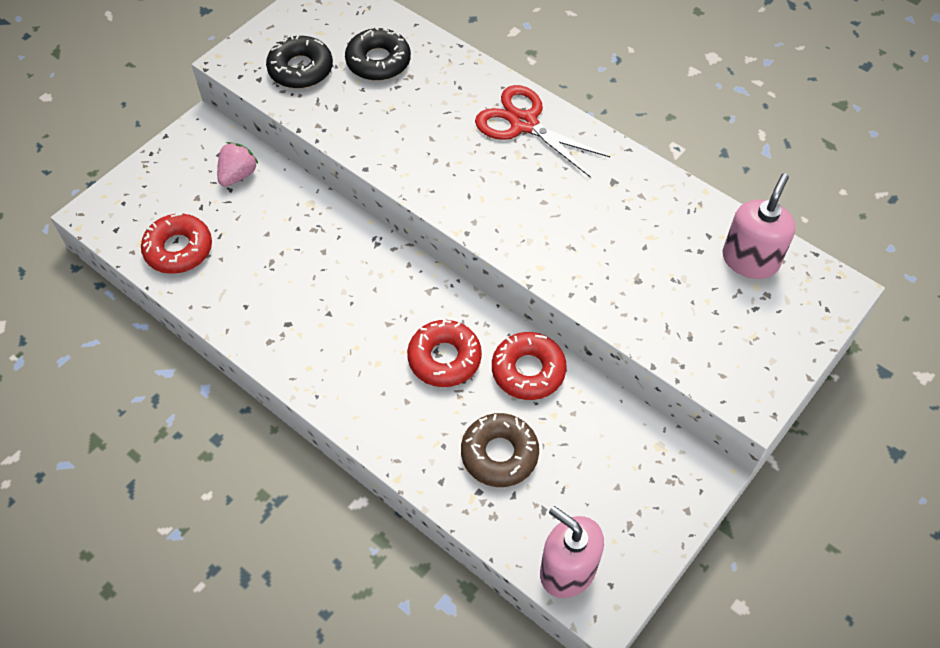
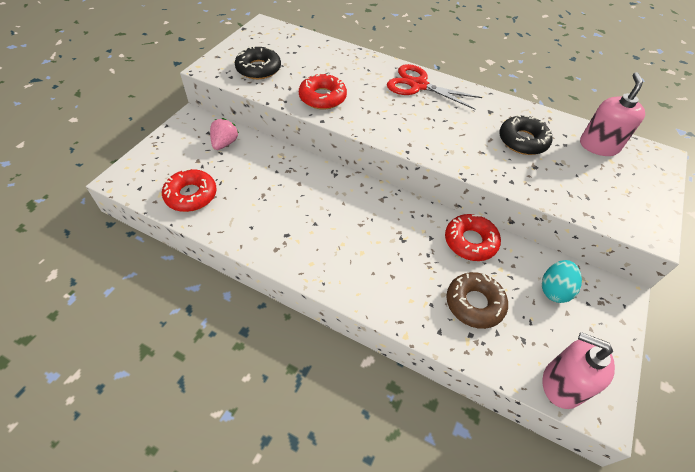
camera: 15 degrees left, 5 degrees down
black donut [345,26,411,81] -> black donut moved to [499,115,552,155]
red donut [407,319,482,387] -> red donut moved to [299,73,347,109]
none -> turquoise egg [542,260,582,303]

